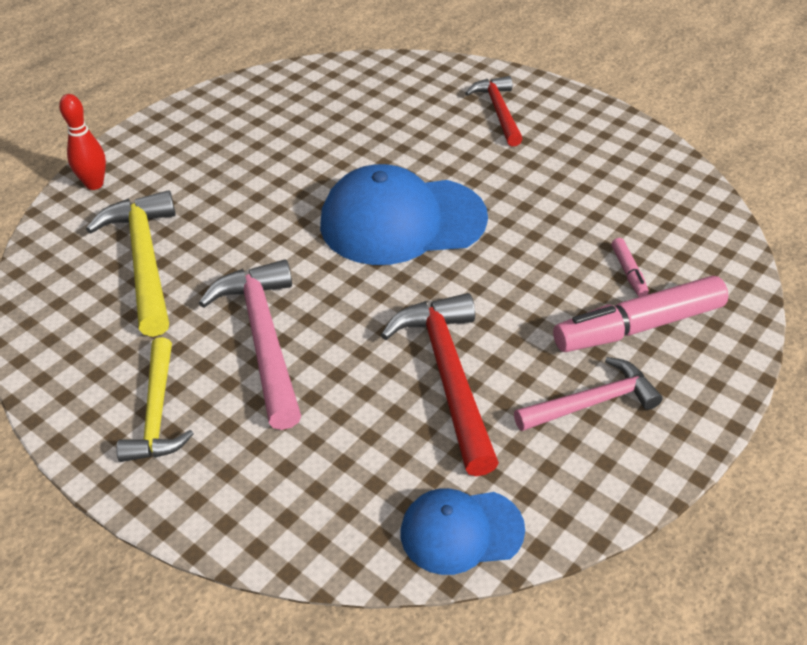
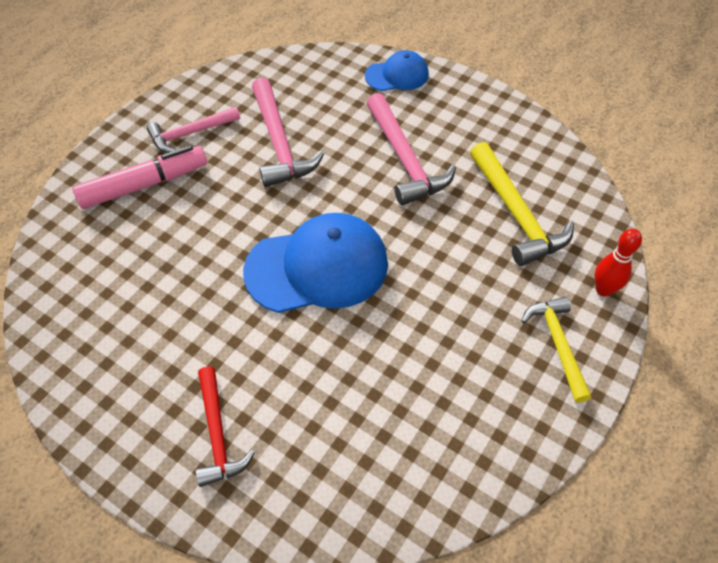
camera: 175 degrees right, 10 degrees up
yellow hammer [116,337,194,462] -> yellow hammer moved to [521,297,591,403]
red hammer [381,293,499,476] -> pink hammer [252,78,325,187]
blue cap [401,488,525,575] -> blue cap moved to [365,51,429,91]
pink marker [611,238,649,297] -> none

